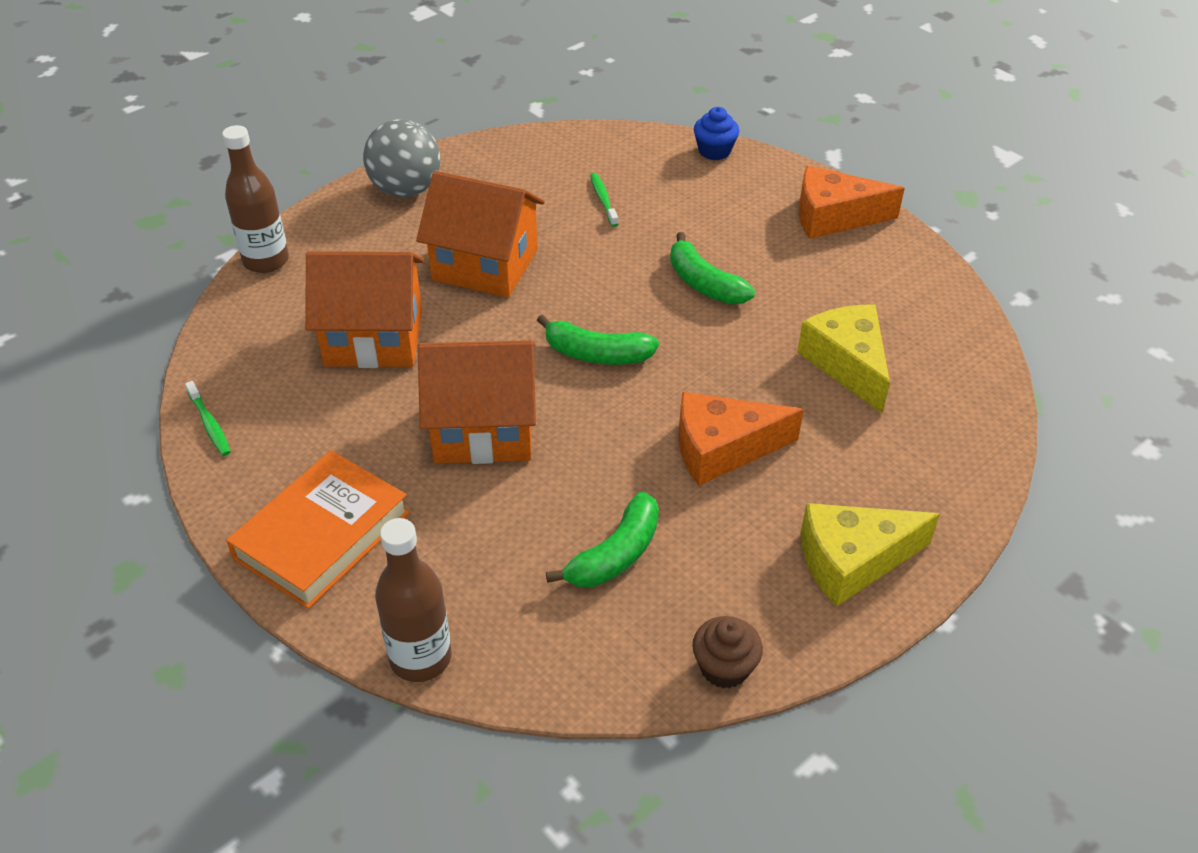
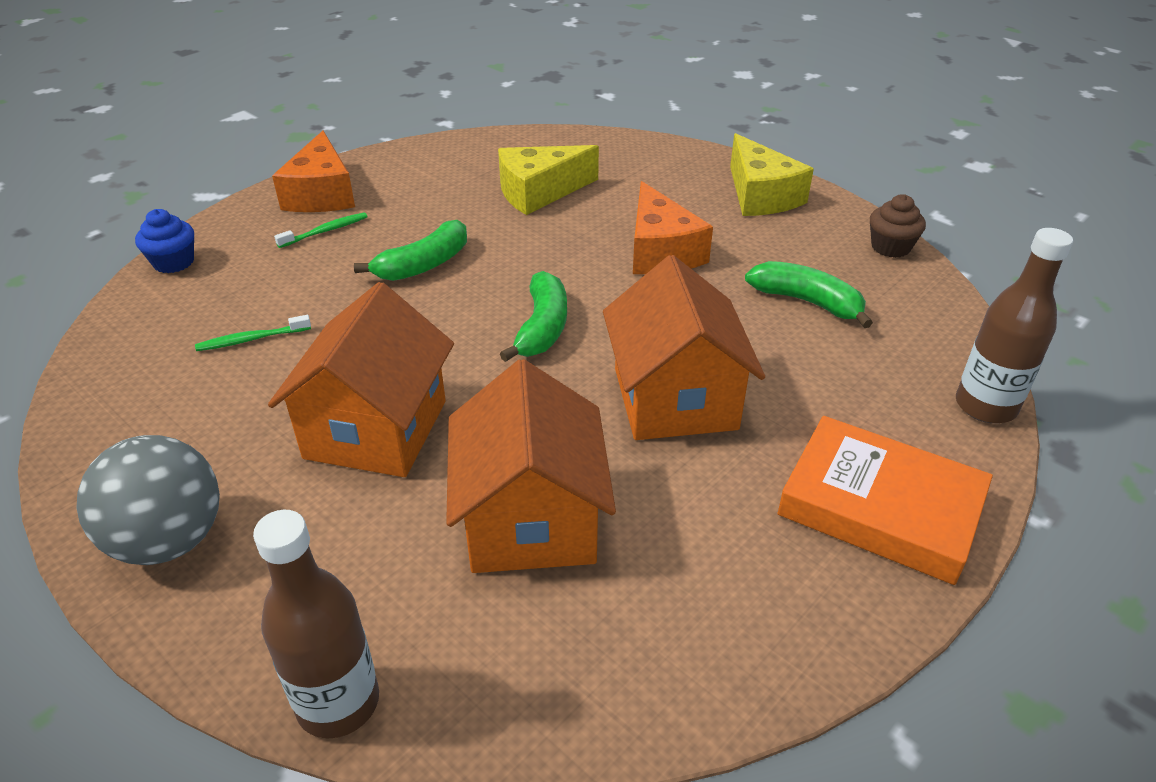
camera: 95 degrees left, 5 degrees down
green toothbrush [185,381,231,456] -> green toothbrush moved to [274,212,368,248]

